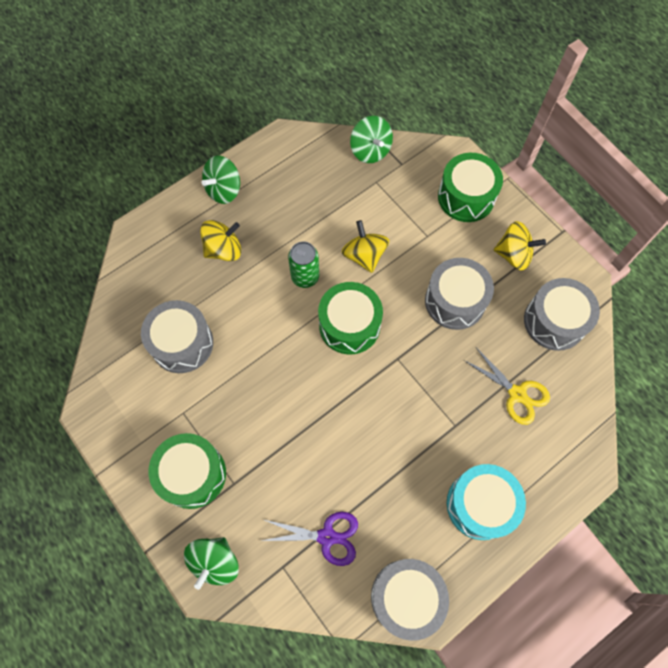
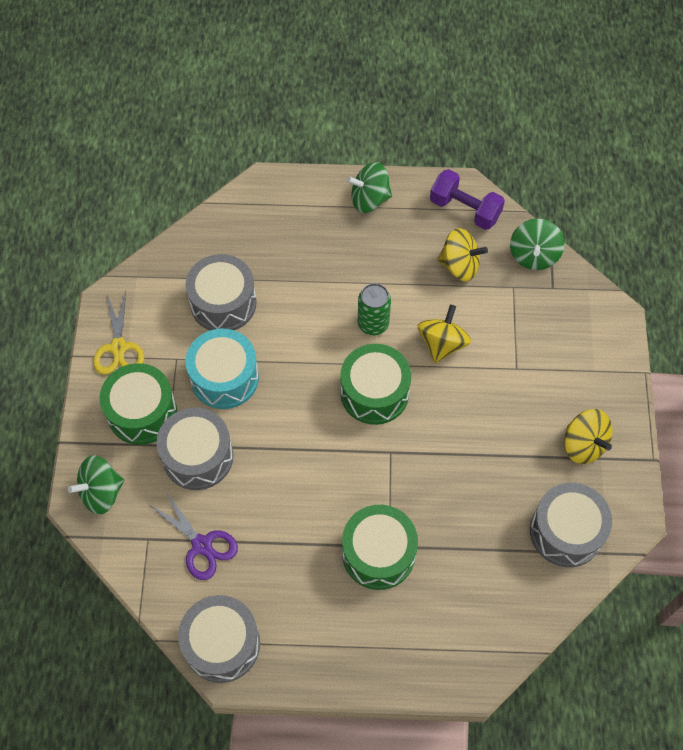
camera: 40 degrees right, 5 degrees down
yellow spinning top [200,220,241,261] -> yellow spinning top moved to [437,228,488,281]
grey drum [425,258,494,330] -> grey drum moved to [157,407,233,490]
green drum [438,153,503,222] -> green drum moved to [342,505,418,590]
turquoise drum [447,464,526,540] -> turquoise drum moved to [186,329,259,409]
yellow scissors [464,349,550,425] -> yellow scissors moved to [93,291,144,375]
none -> purple dumbbell [430,169,505,230]

